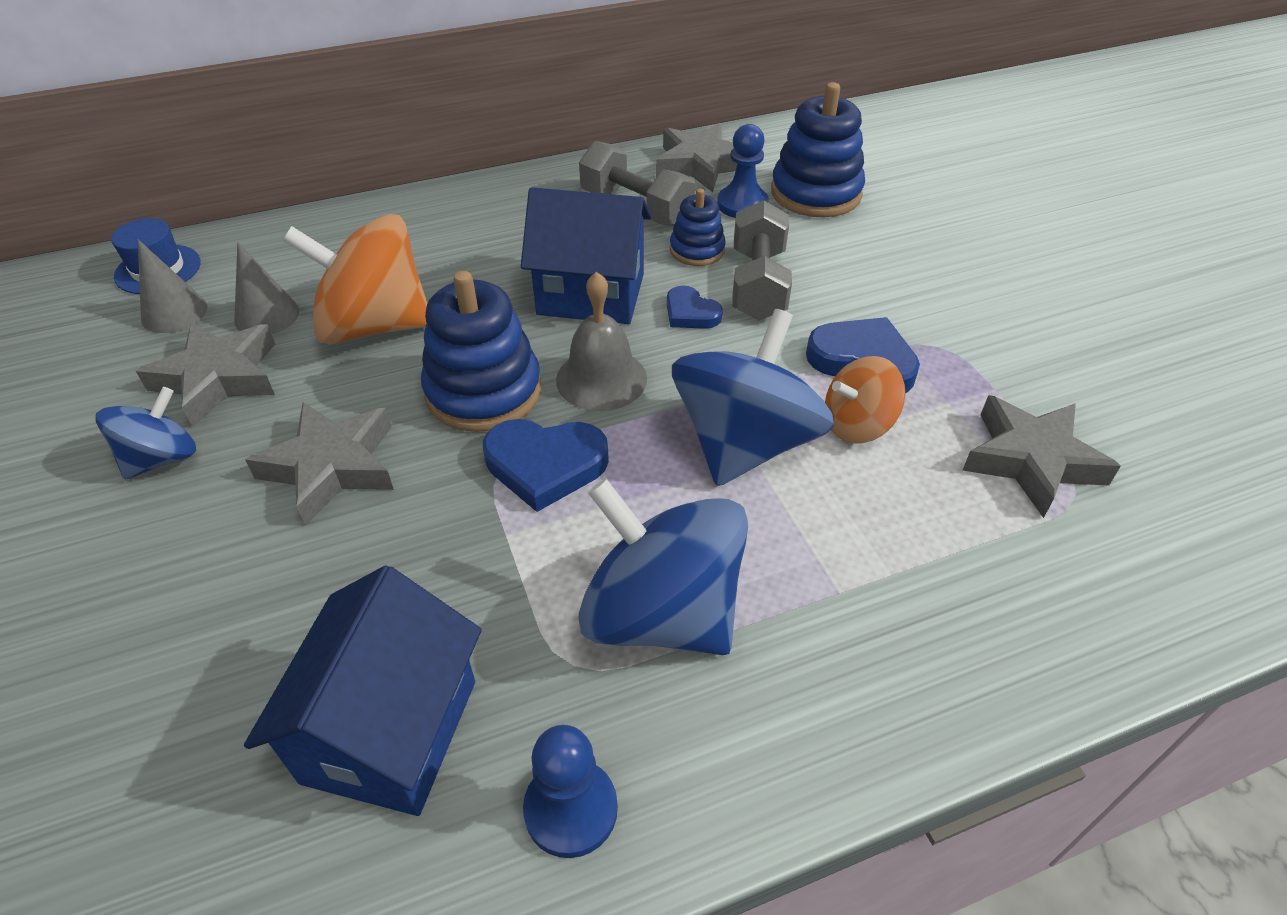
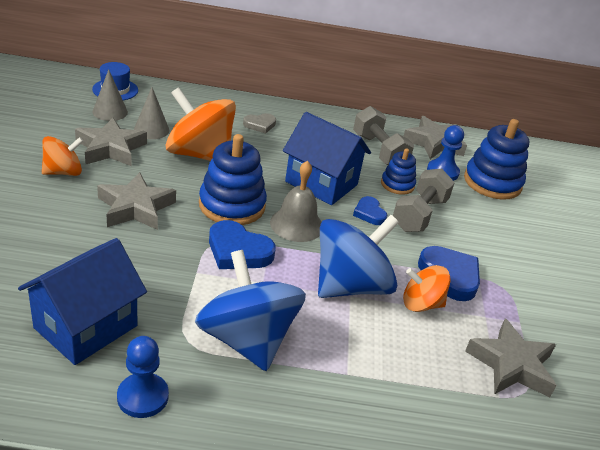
camera: 20 degrees right, 10 degrees down
blue spinning top [96,387,196,479] -> orange spinning top [42,136,83,176]
none -> grey heart [243,113,276,134]

